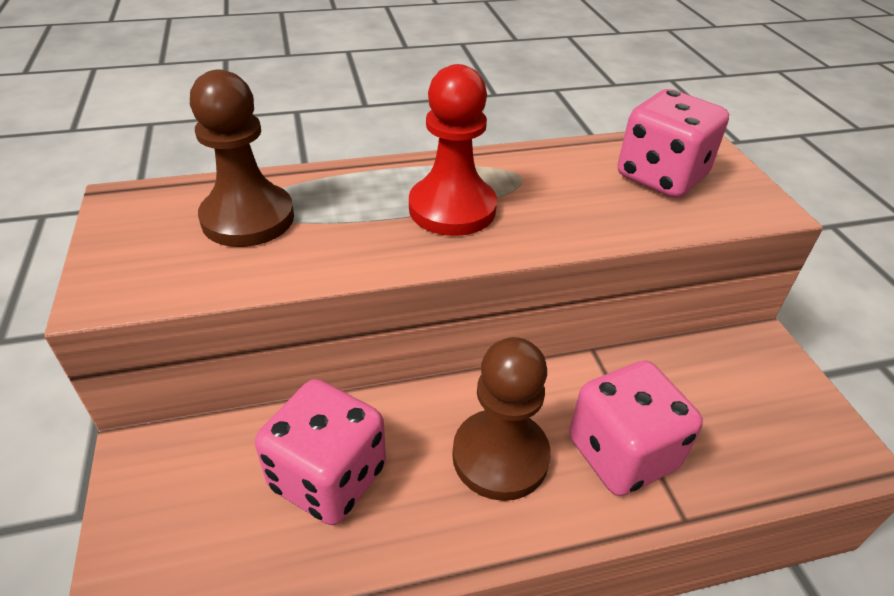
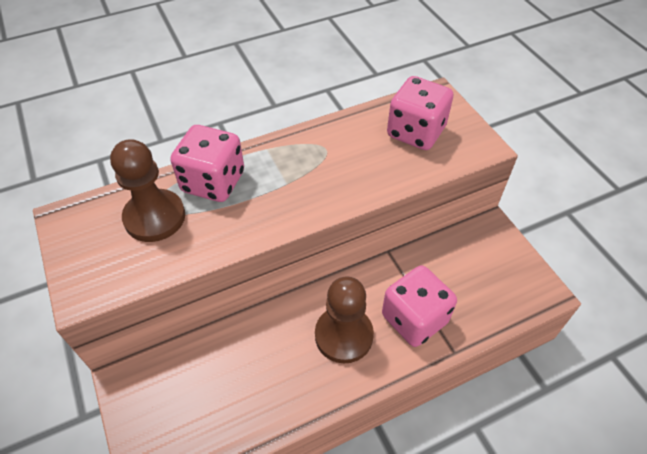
camera: 10 degrees left, 10 degrees up
pink dice [255,379,386,525] -> pink dice moved to [170,125,244,202]
red pawn [409,64,497,236] -> none

